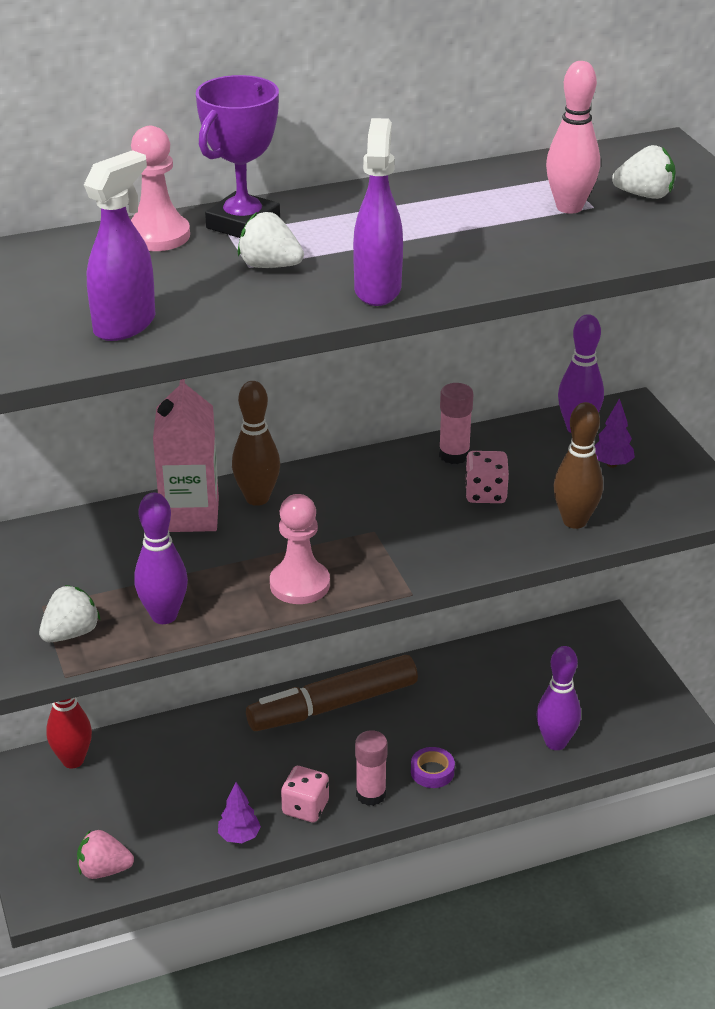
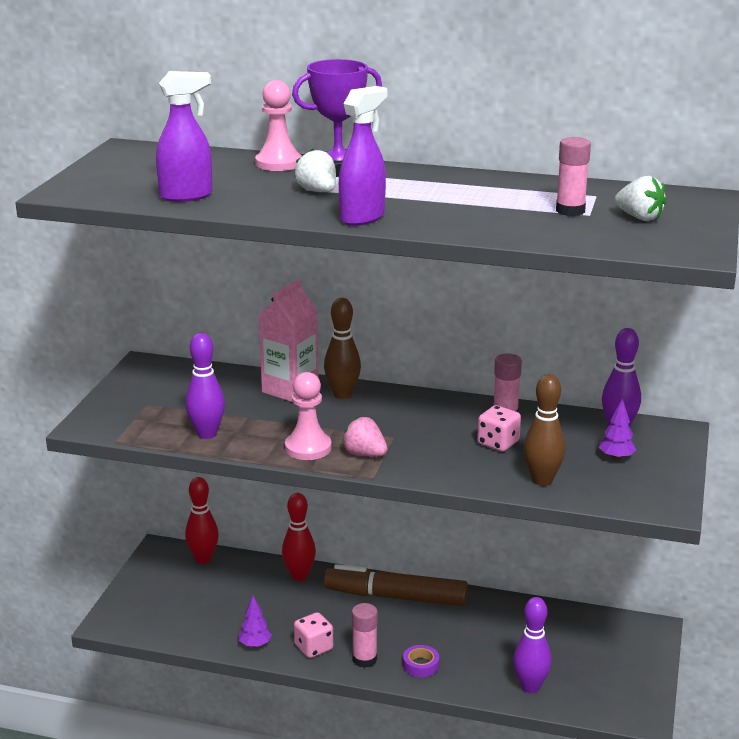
camera: 35 degrees right, 10 degrees down
white strawberry [39,585,101,642] -> none
pink strawberry [77,830,134,879] -> pink strawberry moved to [342,417,388,456]
pink bowling pin [546,61,600,214] -> pink glue stick [556,137,591,216]
none -> red bowling pin [282,493,316,581]

